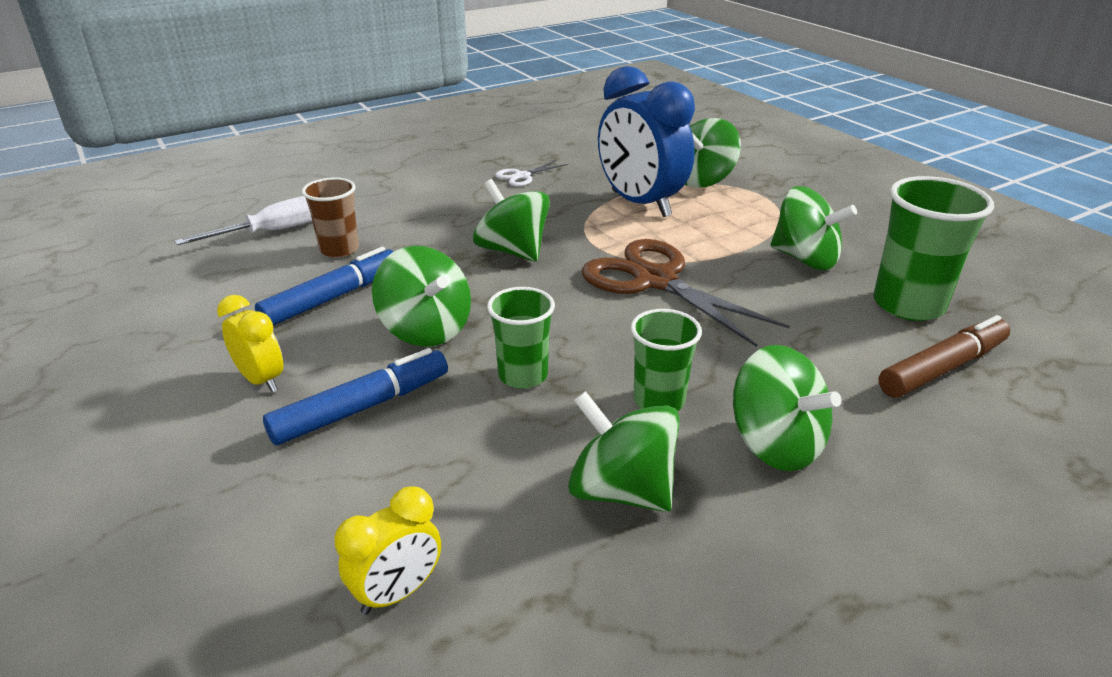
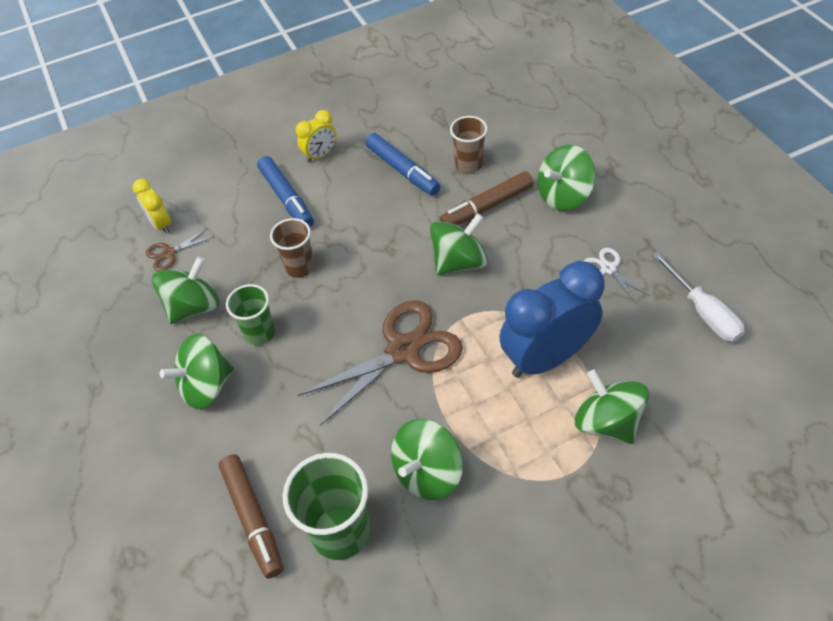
camera: 100 degrees right, 20 degrees up
white screwdriver [175,196,312,245] -> white screwdriver moved to [652,251,745,342]
green spinning top [372,246,471,347] -> green spinning top moved to [538,145,596,211]
green cup [487,287,555,389] -> brown cup [270,218,315,278]
none -> brown scissors [145,228,214,271]
none -> brown marker [440,171,533,225]

